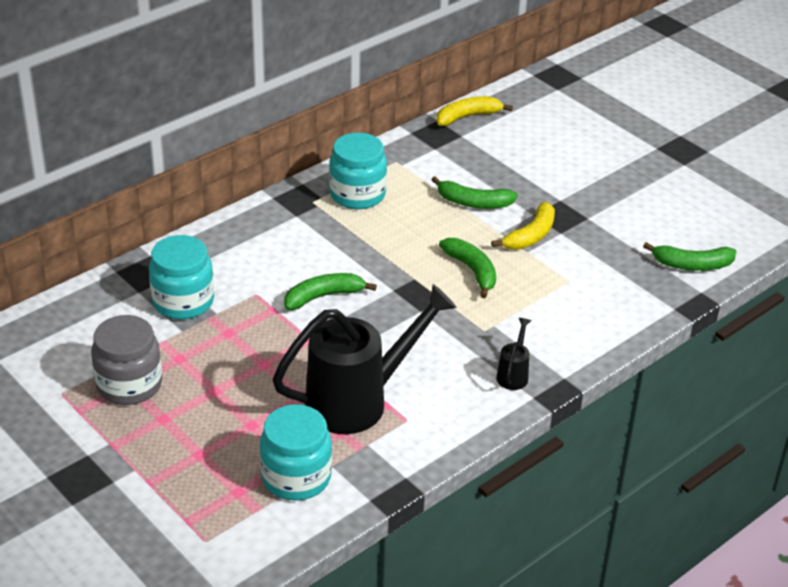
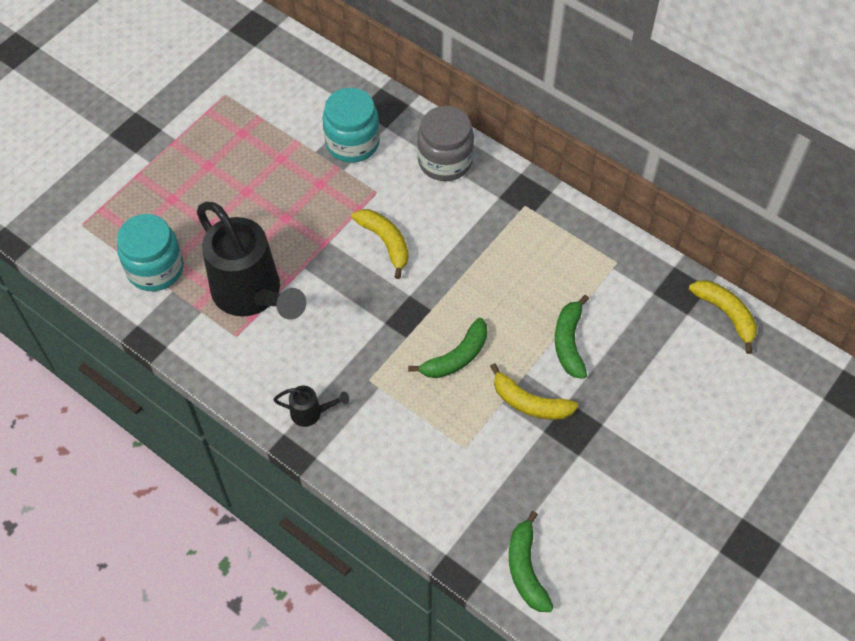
camera: 80 degrees right, 20 degrees up
grey jar [91,315,162,405] -> grey jar moved to [417,106,474,181]
green banana [284,273,377,310] -> yellow banana [351,209,409,279]
turquoise jar [329,133,387,209] -> none

